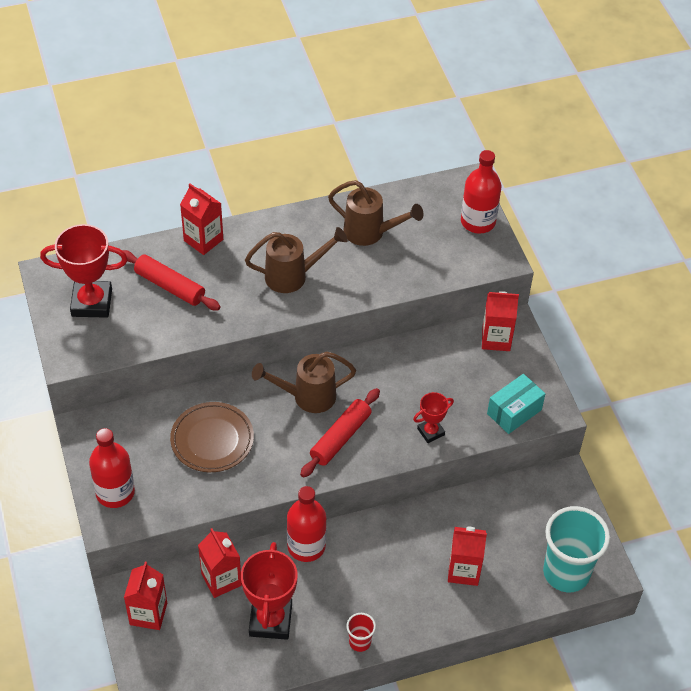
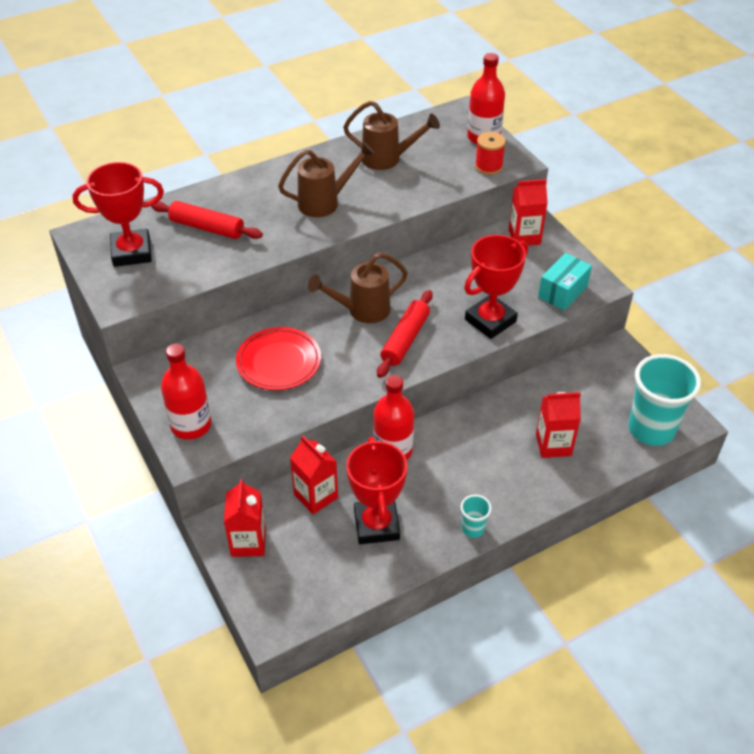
camera: 10 degrees left, 5 degrees down
brown plate [170,402,254,472] -> red plate [236,327,321,390]
red carton [180,183,223,255] -> none
red cup [346,613,376,652] -> turquoise cup [460,495,492,538]
red trophy [413,392,454,443] -> red trophy [464,235,528,339], size x1.85
none -> red spool [475,132,506,175]

